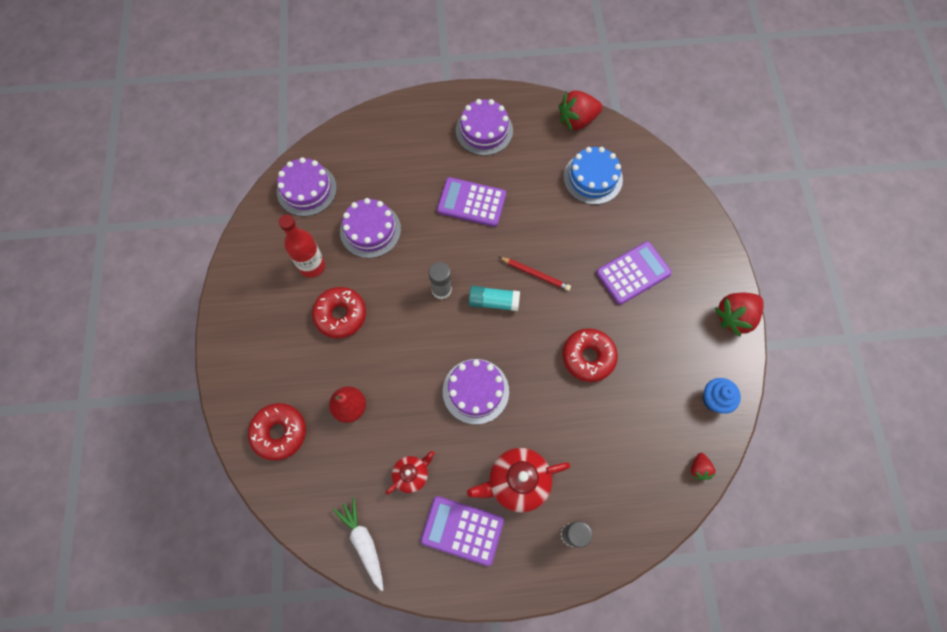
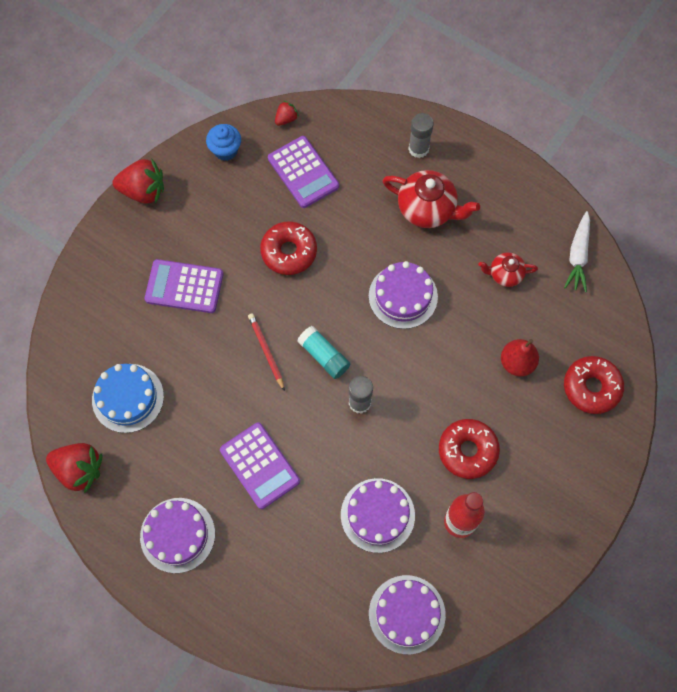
camera: 140 degrees left, 0 degrees up
purple calculator [421,496,504,566] -> purple calculator moved to [268,136,339,208]

